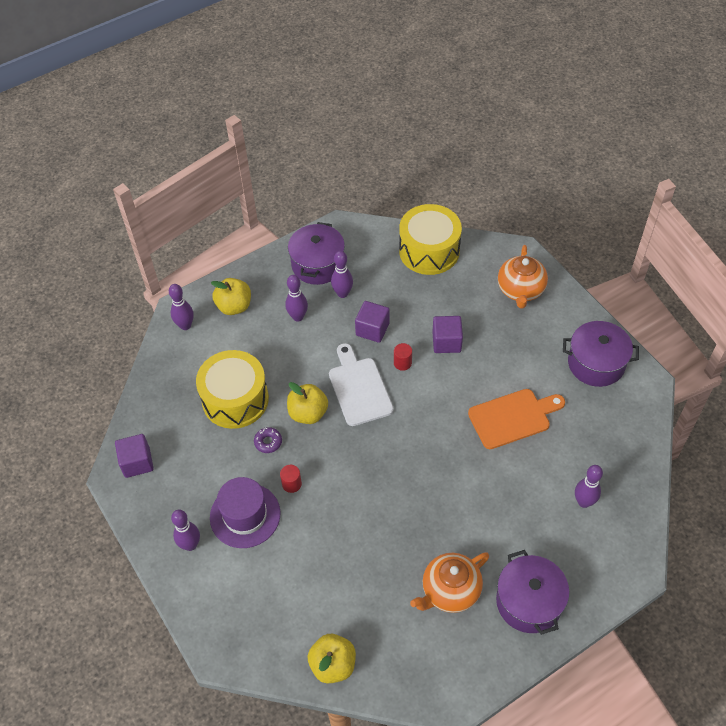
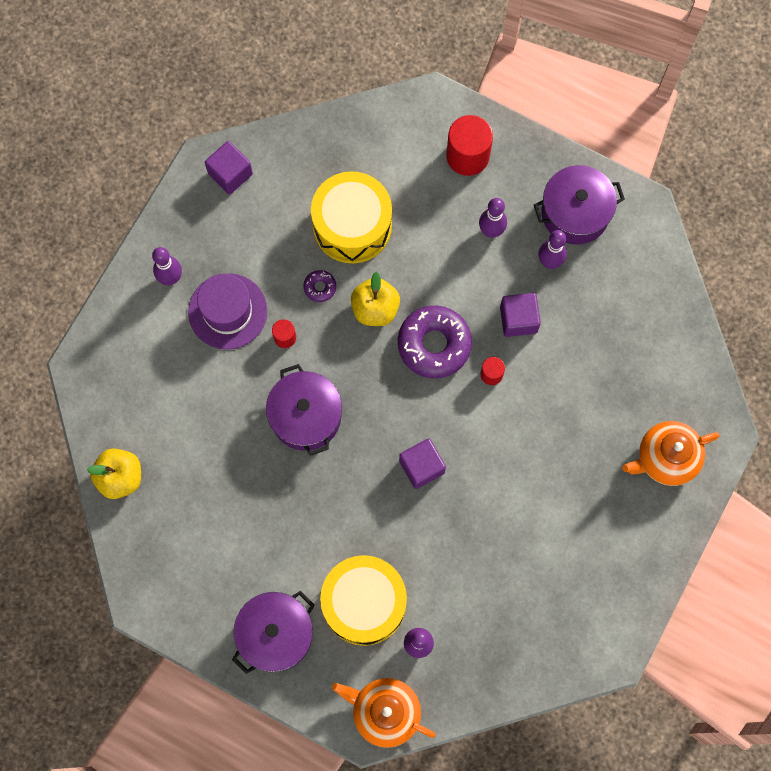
camera: 60 degrees right, 20 degrees up
purple bowling pin [169,284,194,330] -> none
yellow apple [211,278,251,315] -> red cylinder [446,115,493,176]
white cutting board [329,343,393,426] -> purple donut [398,306,472,378]
yellow drum [399,204,462,275] -> yellow drum moved to [320,555,407,646]
orange teapot [410,552,489,613] -> orange teapot moved to [332,678,435,748]
purple cube [432,316,463,353] -> purple cube moved to [399,438,446,489]
orange cutting board [468,389,565,449] -> none
purple pot [563,321,639,387] -> purple pot moved to [266,364,342,456]

